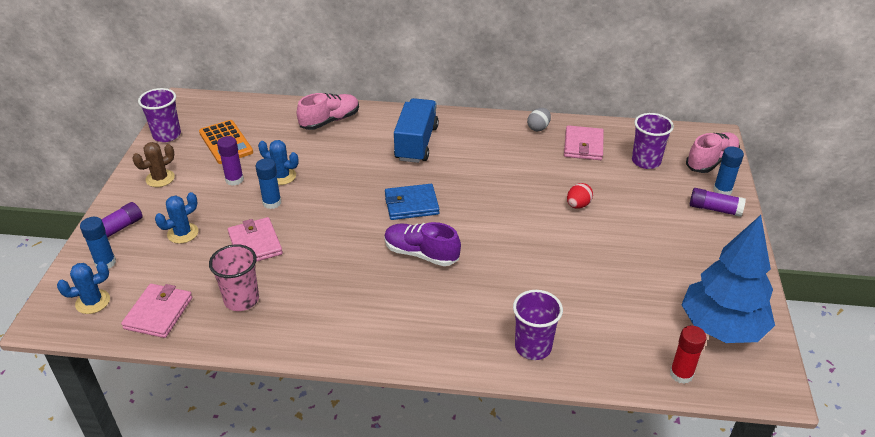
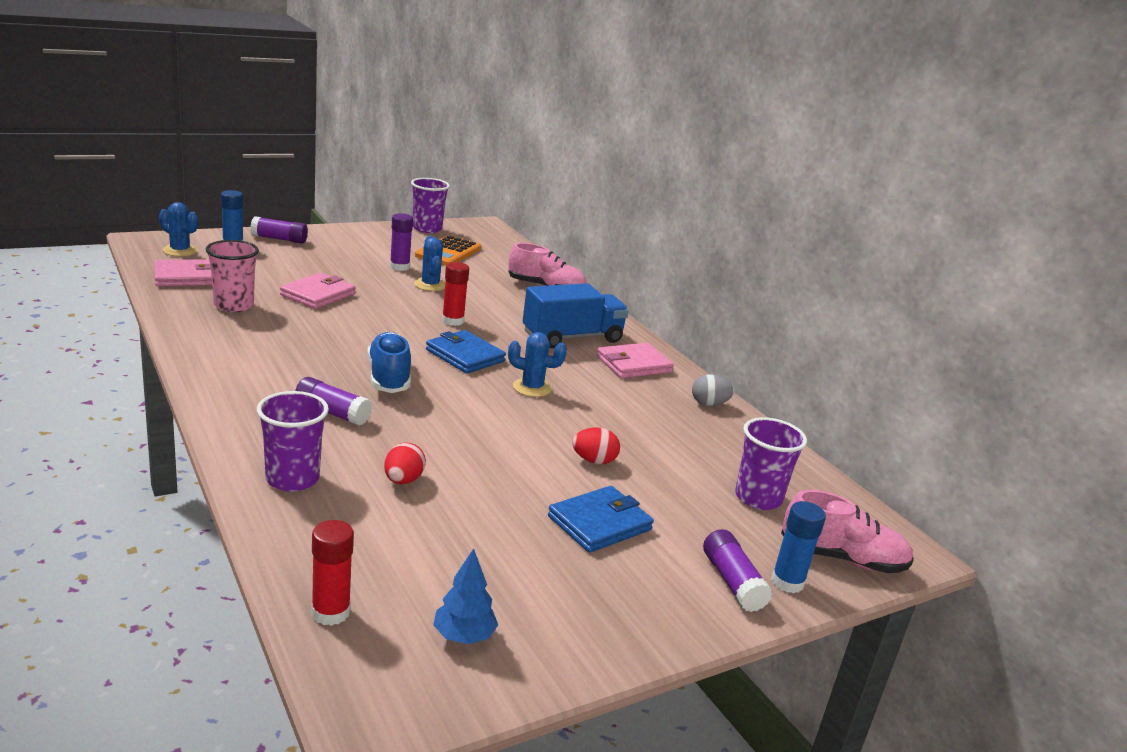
camera: 50 degrees right, 15 degrees down
brown cactus [132,142,175,187] -> none
blue cactus [155,192,199,244] -> blue cactus moved to [508,332,567,397]
blue glue stick [256,158,281,209] -> none
purple shoe [384,222,461,266] -> blue shoe [367,332,411,393]
pink wallet [564,125,604,160] -> pink wallet moved to [597,343,674,378]
blue tree [681,215,775,343] -> blue tree [433,548,498,644], size x0.42
none -> purple glue stick [295,377,372,426]
none -> red egg [384,442,426,484]
none -> red glue stick [442,262,469,326]
none -> blue wallet [548,486,654,553]

